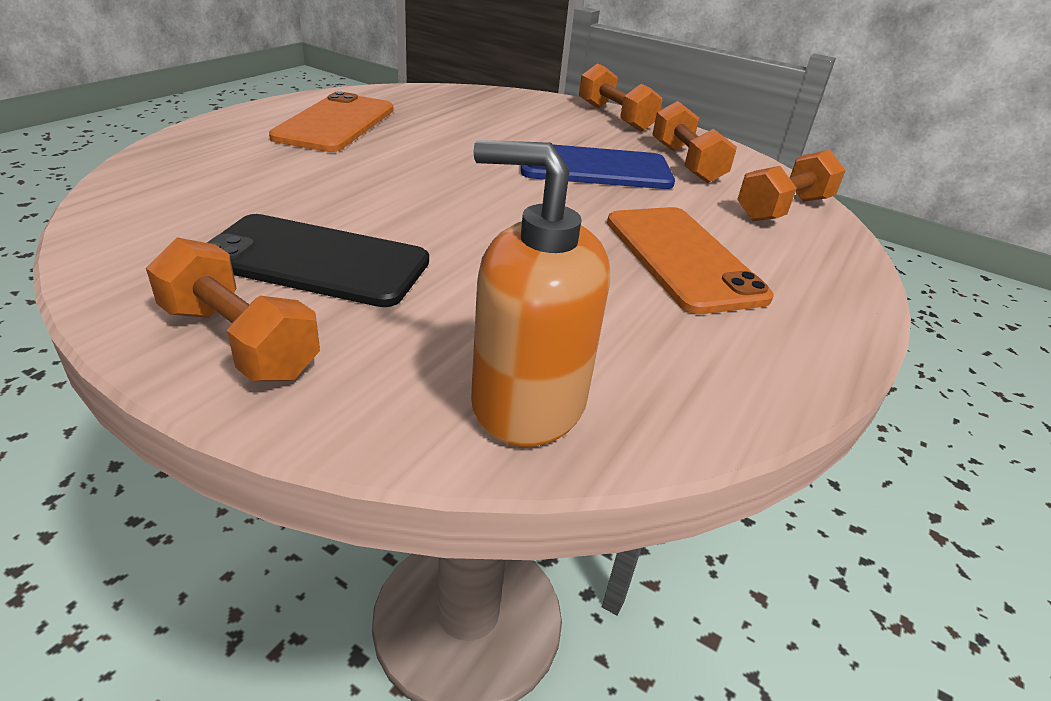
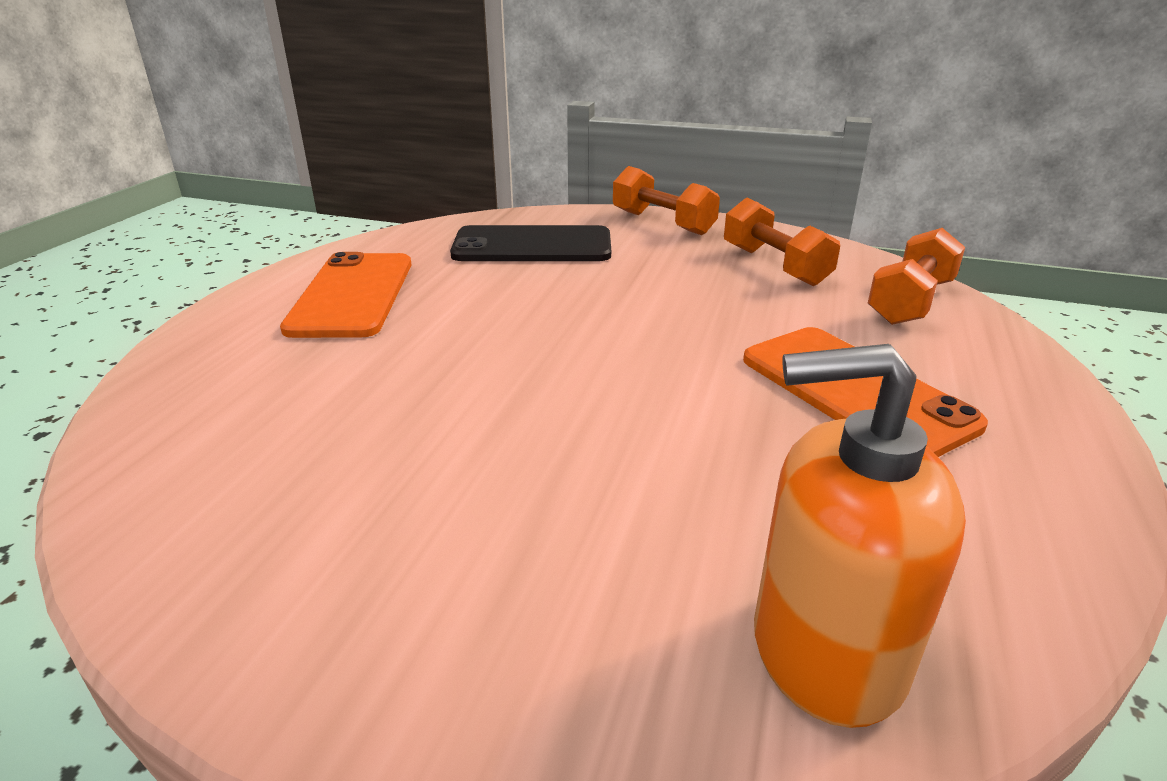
camera: 10 degrees left, 5 degrees down
orange dumbbell [146,237,320,381] -> none
black phone [207,214,429,307] -> black phone moved to [450,225,611,261]
blue phone [521,145,675,189] -> none

